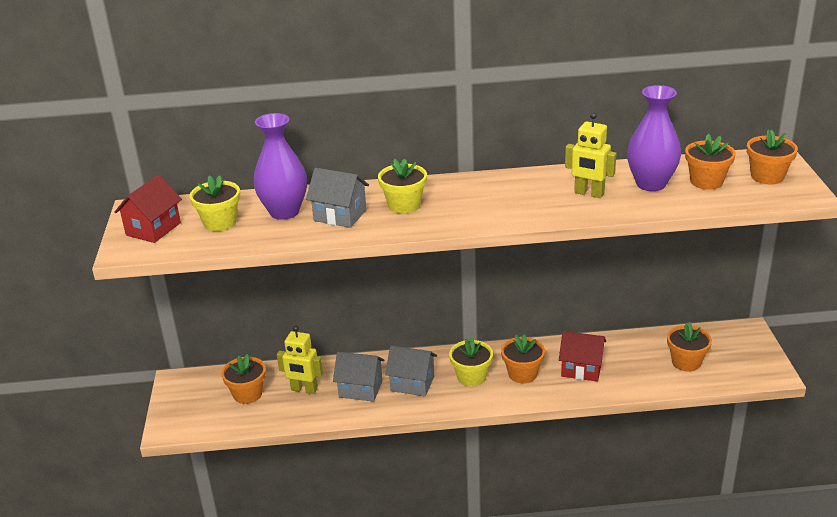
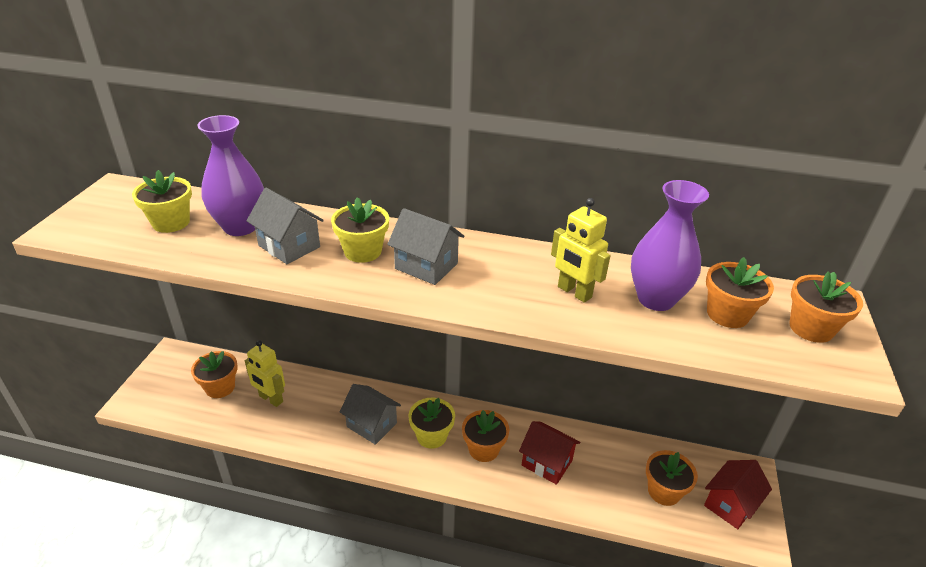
camera: 15 degrees right, 5 degrees up
red house [114,175,182,243] -> red house moved to [704,460,772,529]
grey house [333,352,384,402] -> grey house moved to [387,208,464,285]

